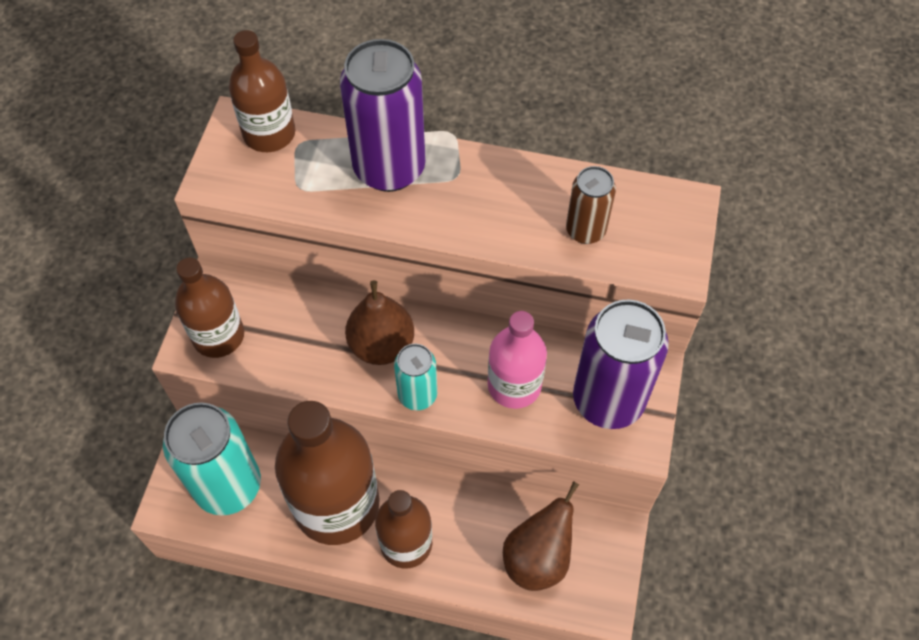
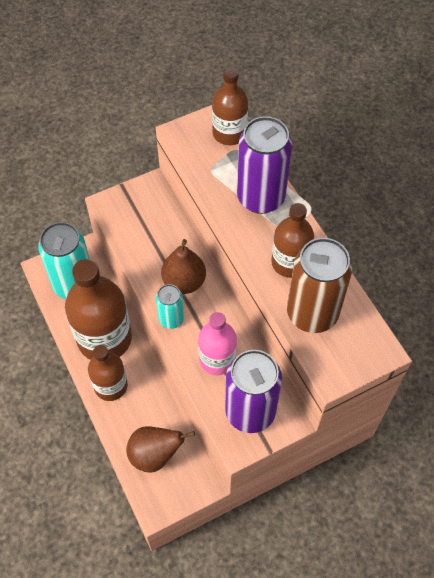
camera: 50 degrees right, 0 degrees up
brown bottle [175,258,244,358] -> brown bottle moved to [271,203,314,278]
brown can [566,166,616,244] -> brown can [287,238,352,333], size x1.85

